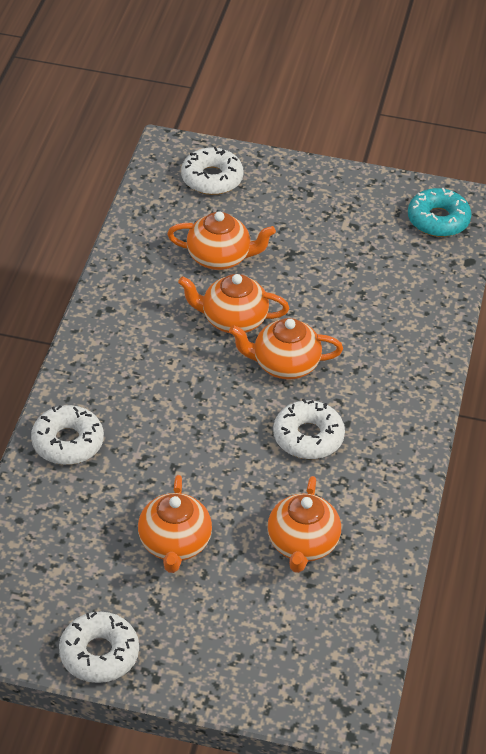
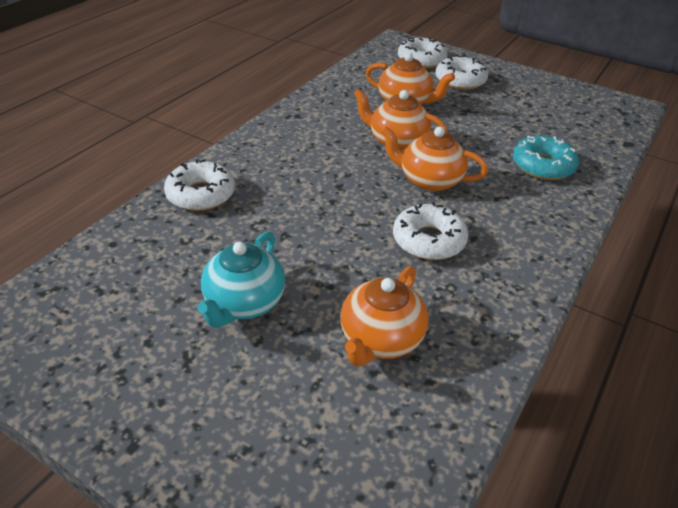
camera: 20 degrees right, 5 degrees down
white donut [59,612,139,683] -> white donut moved to [435,55,488,90]
orange teapot [138,475,212,573] -> turquoise teapot [197,232,285,328]
turquoise donut [408,188,472,237] -> turquoise donut moved to [513,135,579,180]

